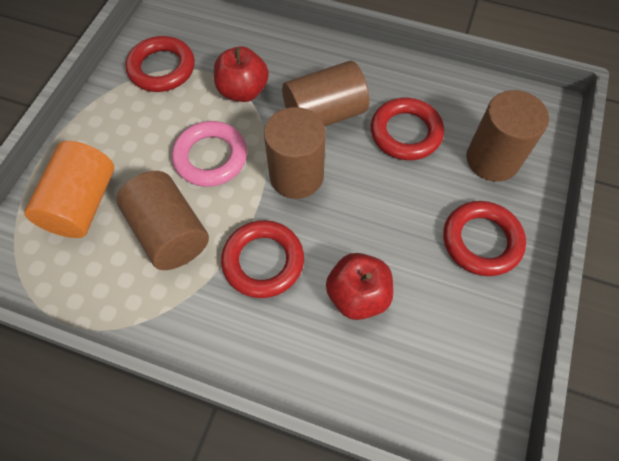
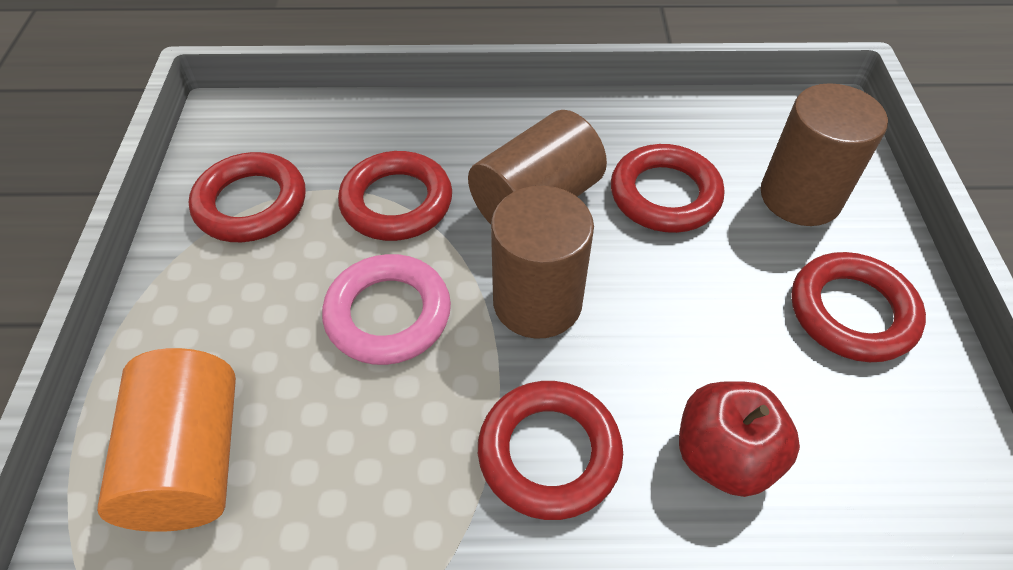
camera: 20 degrees left, 10 degrees down
brown cylinder [117,171,209,270] -> none
red apple [214,46,269,102] -> red ring [338,151,452,241]

